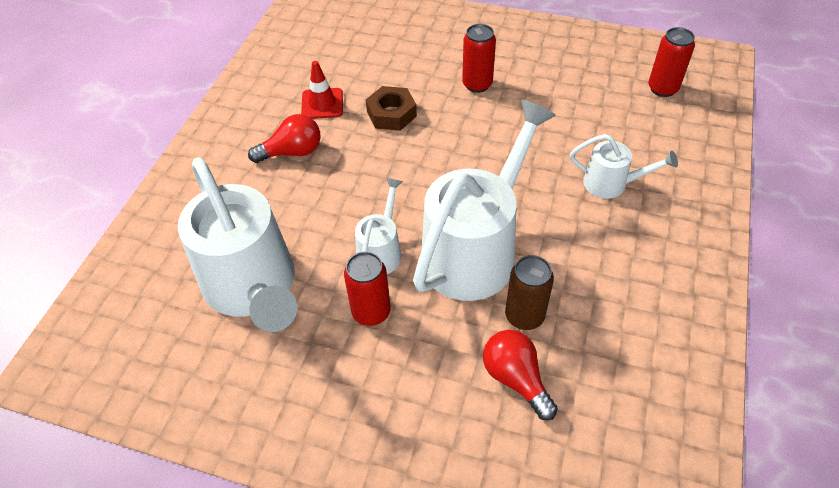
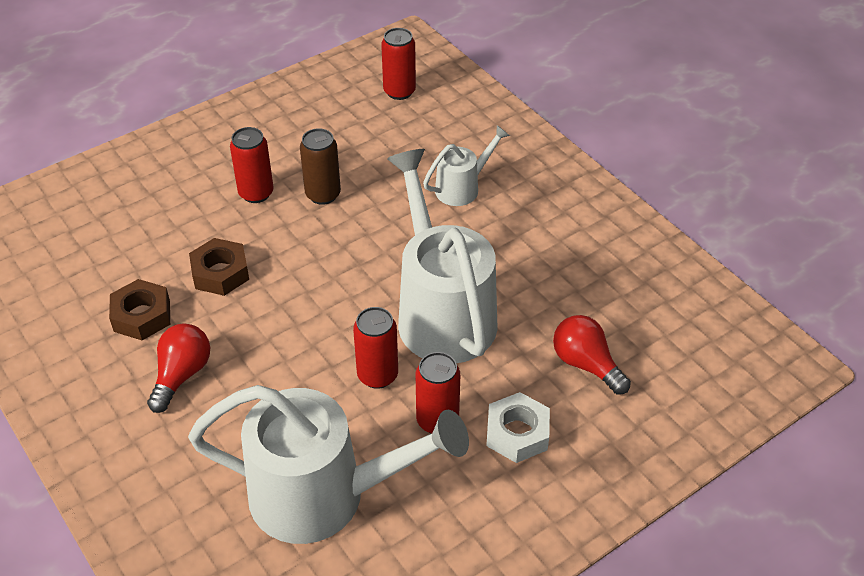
camera: 55 degrees left, 5 degrees down
red traffic cone [301,61,343,119] -> brown nut [109,279,170,340]
white watering can [355,178,403,274] -> red can [353,307,398,389]
red light bulb [483,330,558,421] -> red light bulb turned 45 degrees clockwise [553,315,631,395]
brown can [505,255,554,330] -> brown can moved to [300,128,341,205]
none -> white nut [486,392,550,463]

